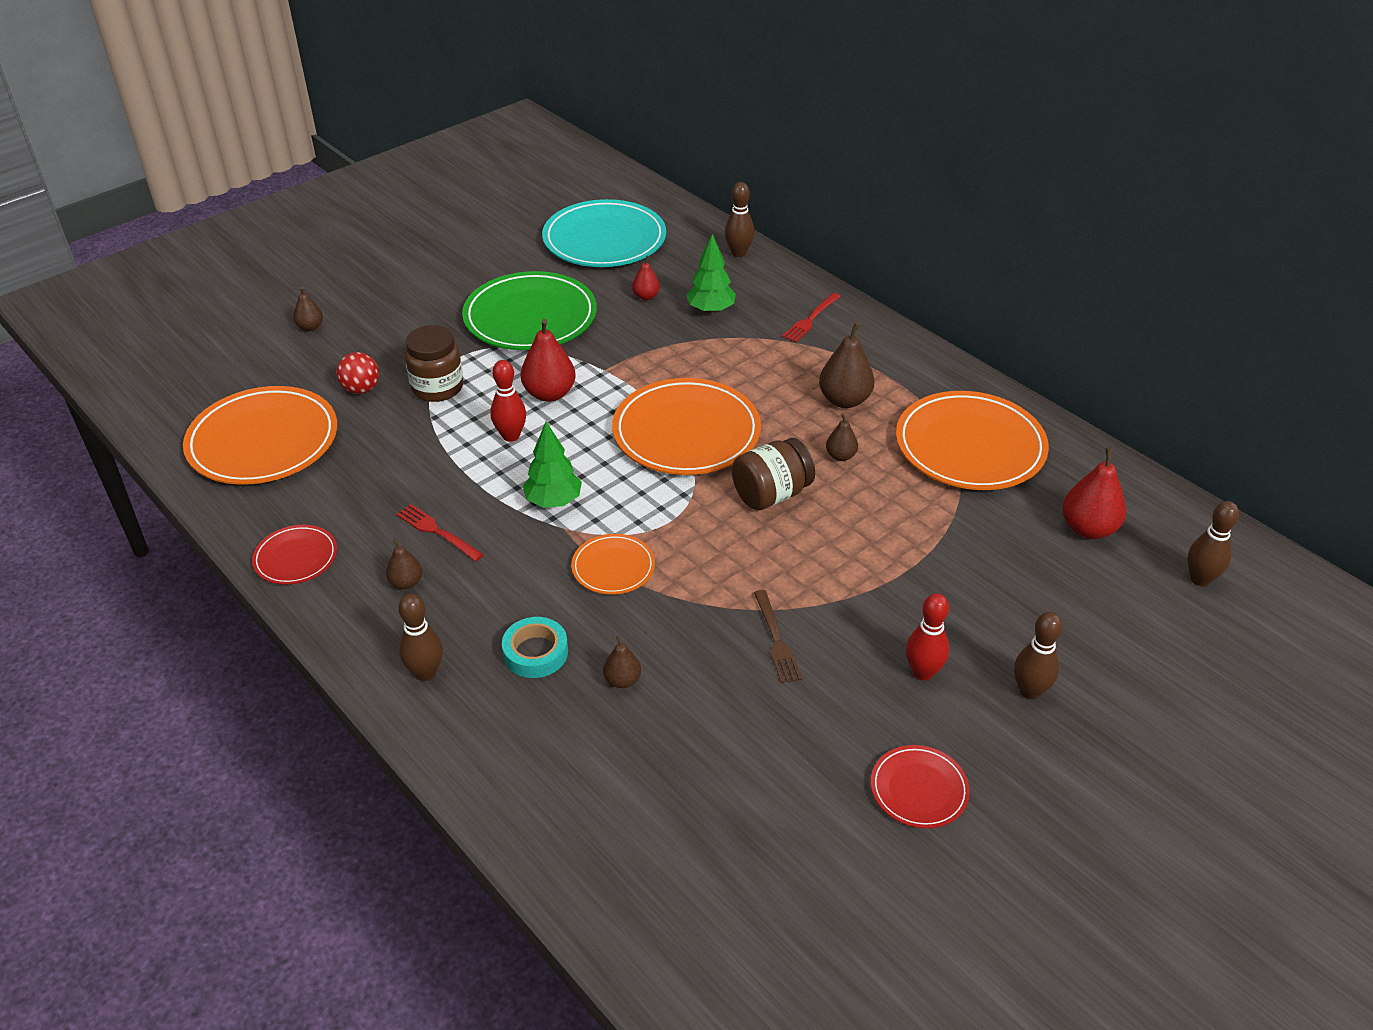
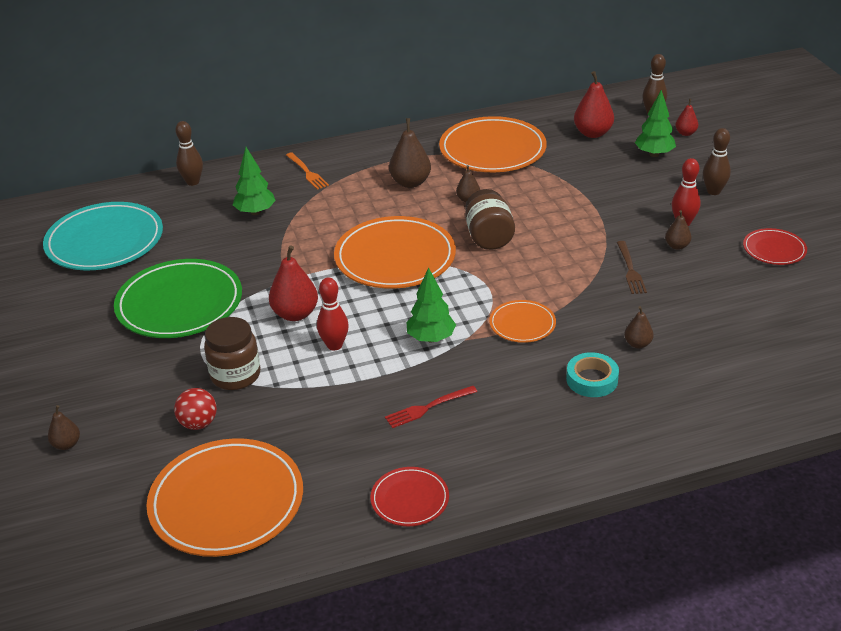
camera: 65 degrees left, 5 degrees down
brown pear [386,539,422,589] -> brown pear moved to [665,210,692,250]
brown bowling pin [398,594,443,681] -> none
red pear [632,256,660,300] -> red pear moved to [675,99,698,136]
brown fork [754,590,802,684] -> brown fork turned 75 degrees clockwise [617,241,647,294]
red fork [782,293,841,342] -> orange fork [286,152,329,190]
none -> green tree [635,90,676,157]

